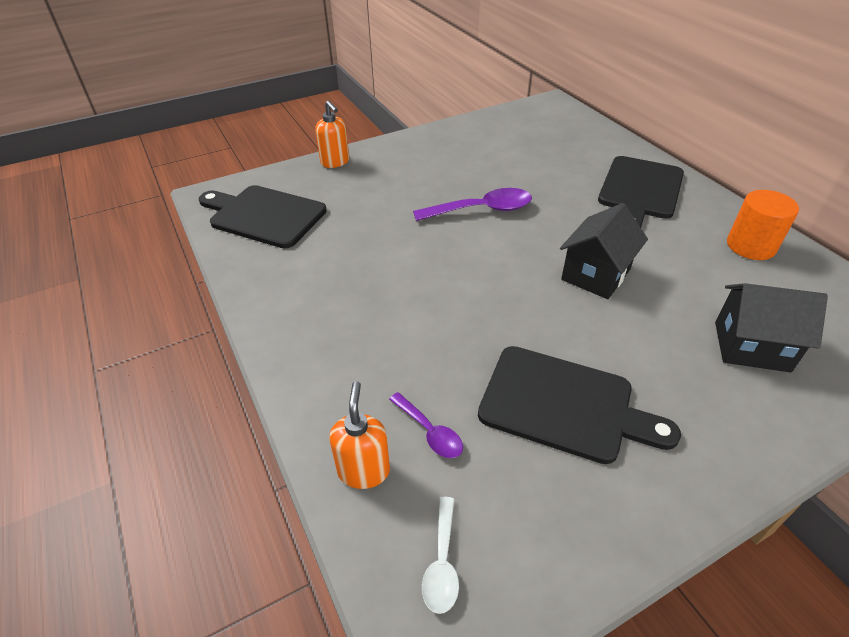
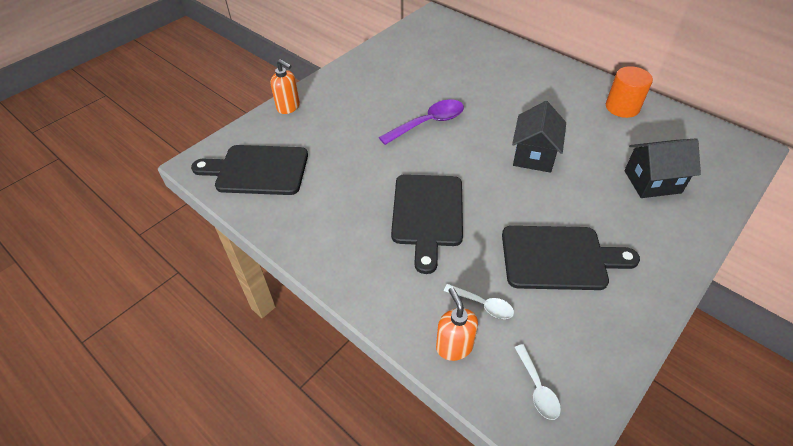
camera: 20 degrees left, 5 degrees up
purple spoon [389,392,463,458] -> white spoon [444,284,514,319]
black cutting board [598,156,684,227] -> black cutting board moved to [391,174,463,274]

